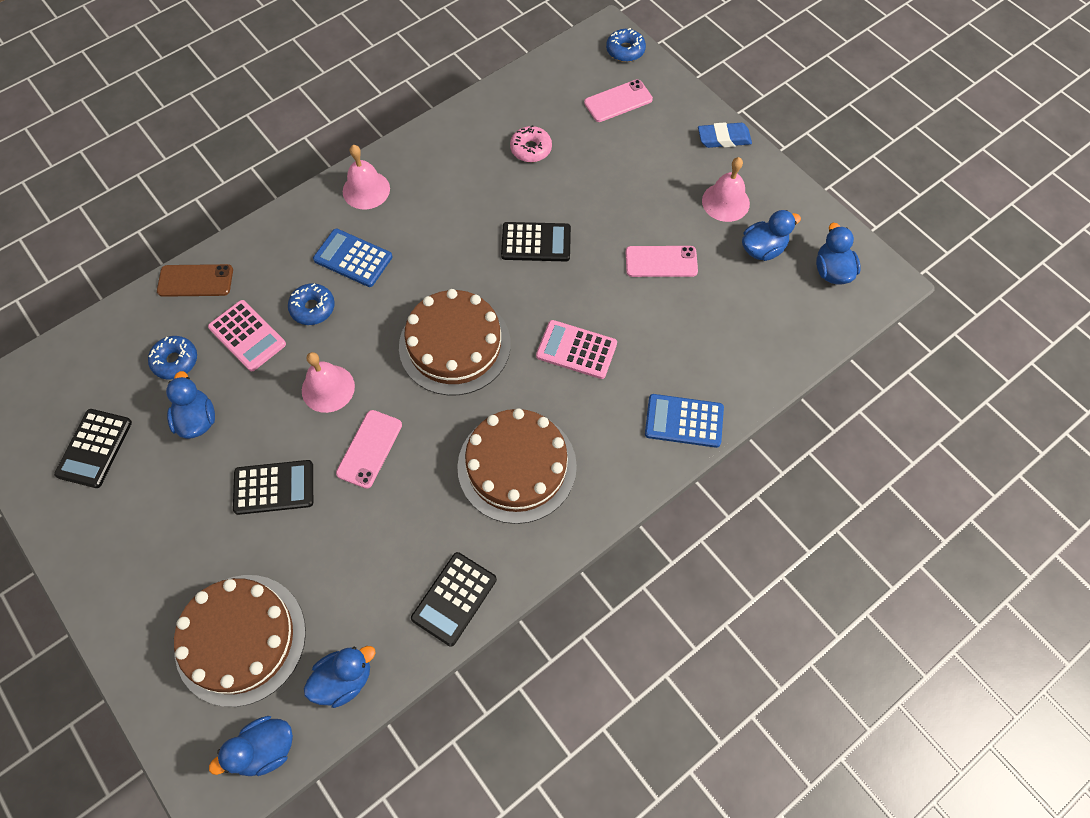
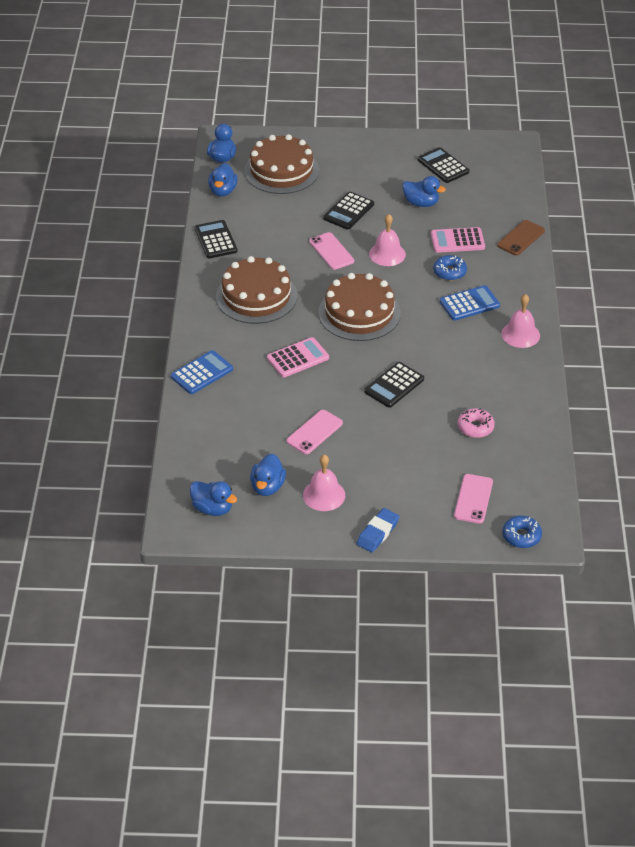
camera: 130 degrees right, 20 degrees down
blue donut [148,336,197,380] -> none

